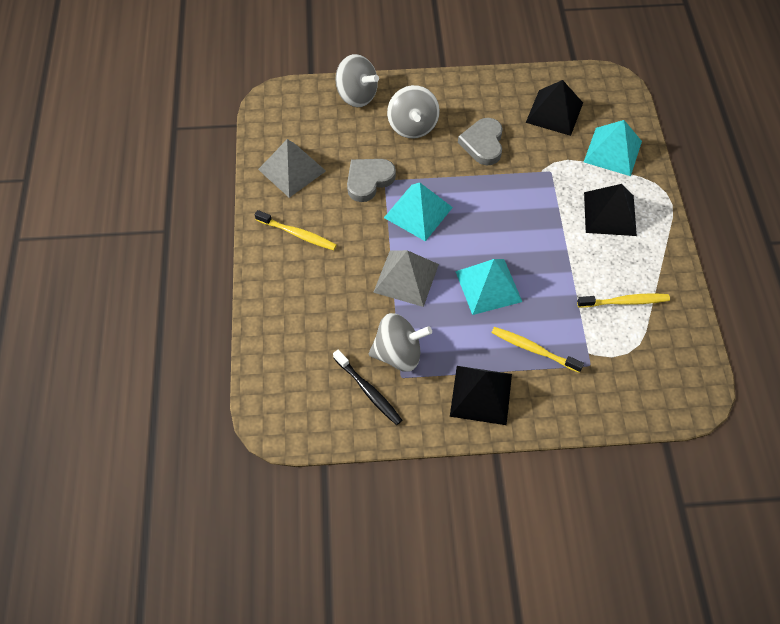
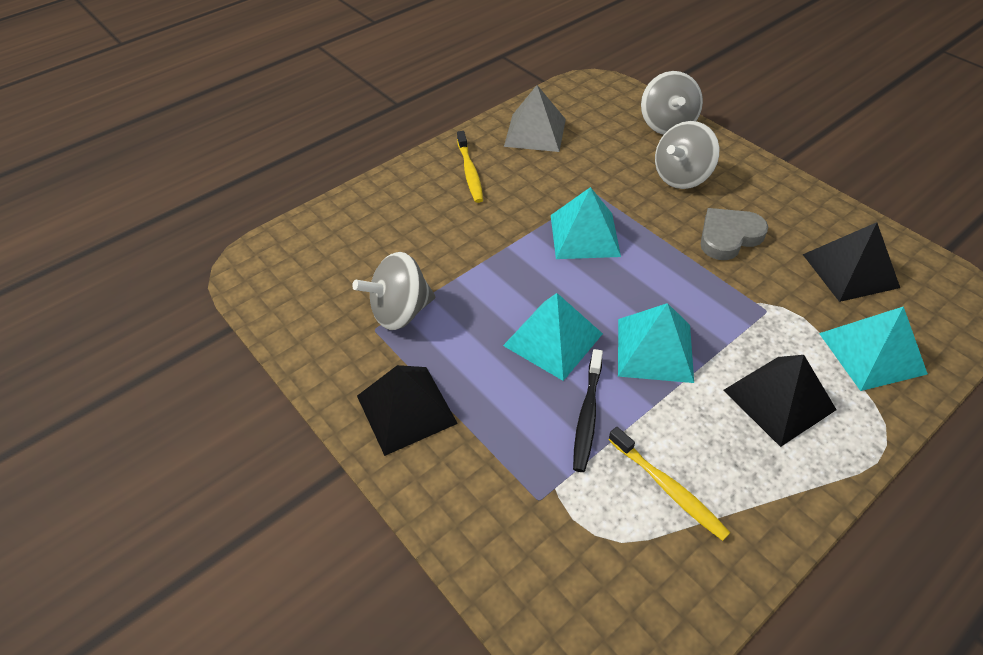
camera: 55 degrees right, 10 degrees down
black toothbrush [333,350,402,425] -> black toothbrush moved to [573,349,603,472]
grey heart [347,159,396,202] -> none
grey spinning top [368,313,432,372] -> grey spinning top turned 105 degrees clockwise [352,252,436,330]
grey pyramid [373,250,439,307] -> none
yellow toothbrush [491,327,584,373] -> none
none -> turquoise pyramid [618,303,694,383]

